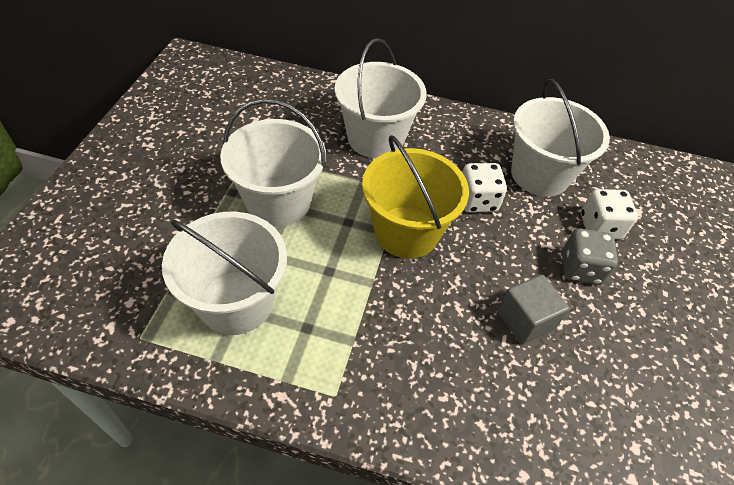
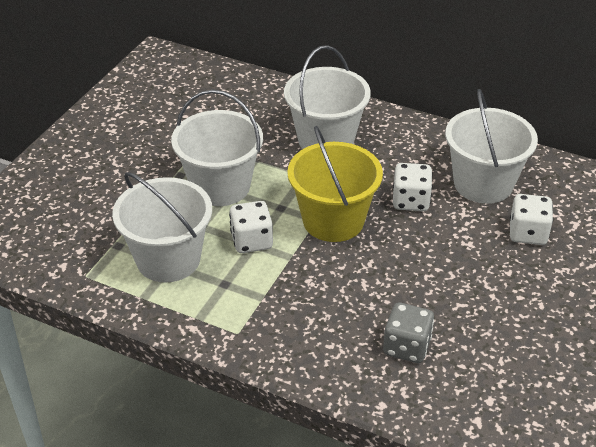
camera: 15 degrees right, 10 degrees down
grey cube [497,275,570,345] -> none
grey dice [562,228,618,285] -> grey dice moved to [383,303,434,363]
none -> white dice [229,201,273,253]

